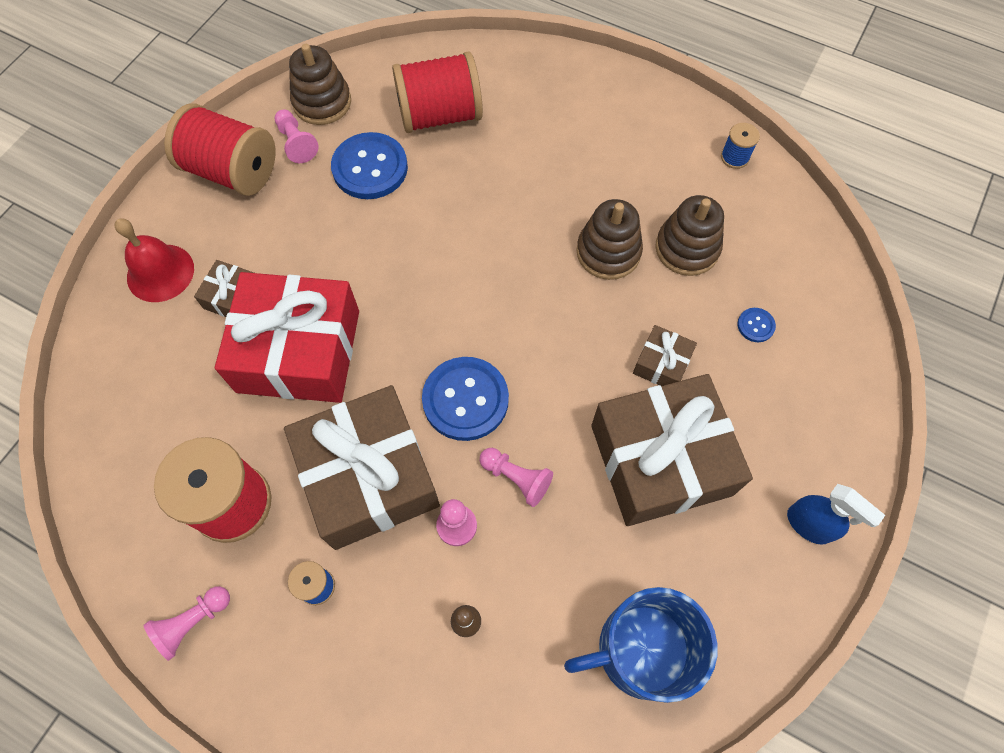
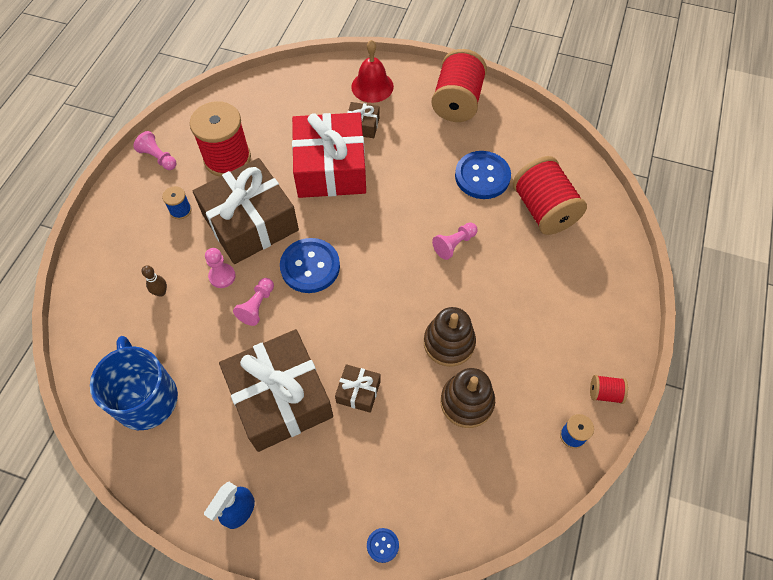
camera: 80 degrees right, 5 degrees down
pink pawn [275,109,319,163] -> pink pawn moved to [432,222,478,260]
brown stacking toy [289,44,351,125] -> none
blue button [737,308,776,342] -> blue button moved to [367,528,399,563]
none -> red spool [590,375,628,404]

